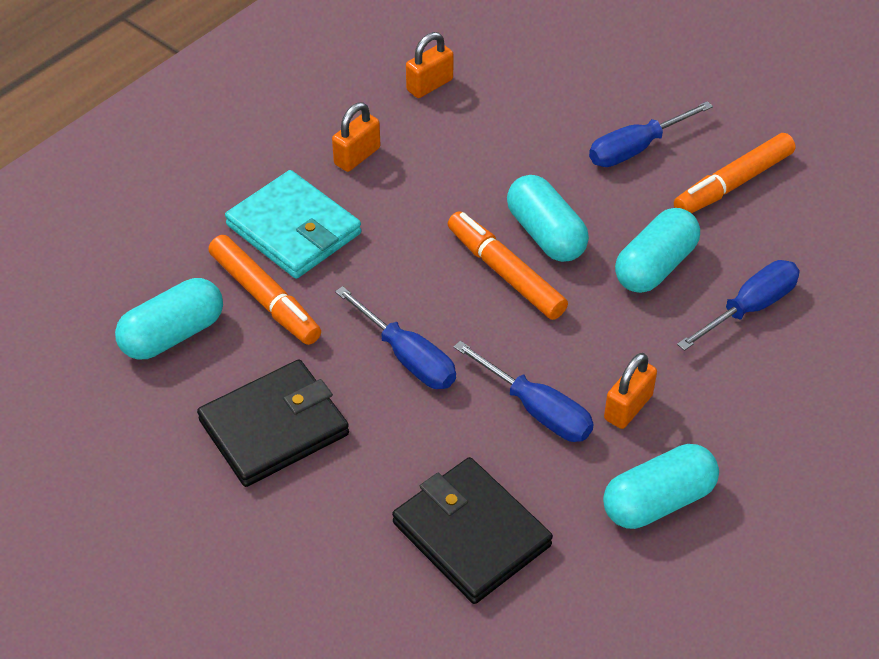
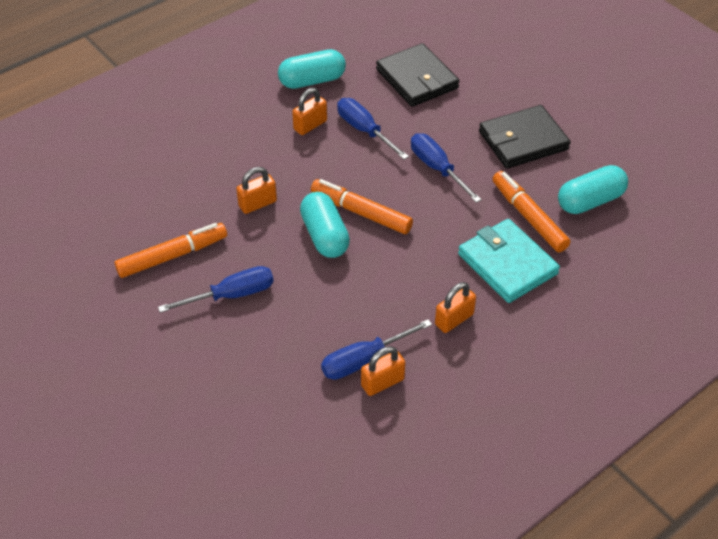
camera: 170 degrees left, 0 degrees up
orange marker [448,211,568,320] -> orange marker turned 150 degrees clockwise [311,179,413,234]
turquoise capsule [615,208,700,293] -> orange padlock [236,167,277,214]
blue screwdriver [677,260,800,351] -> blue screwdriver moved to [321,319,432,380]

